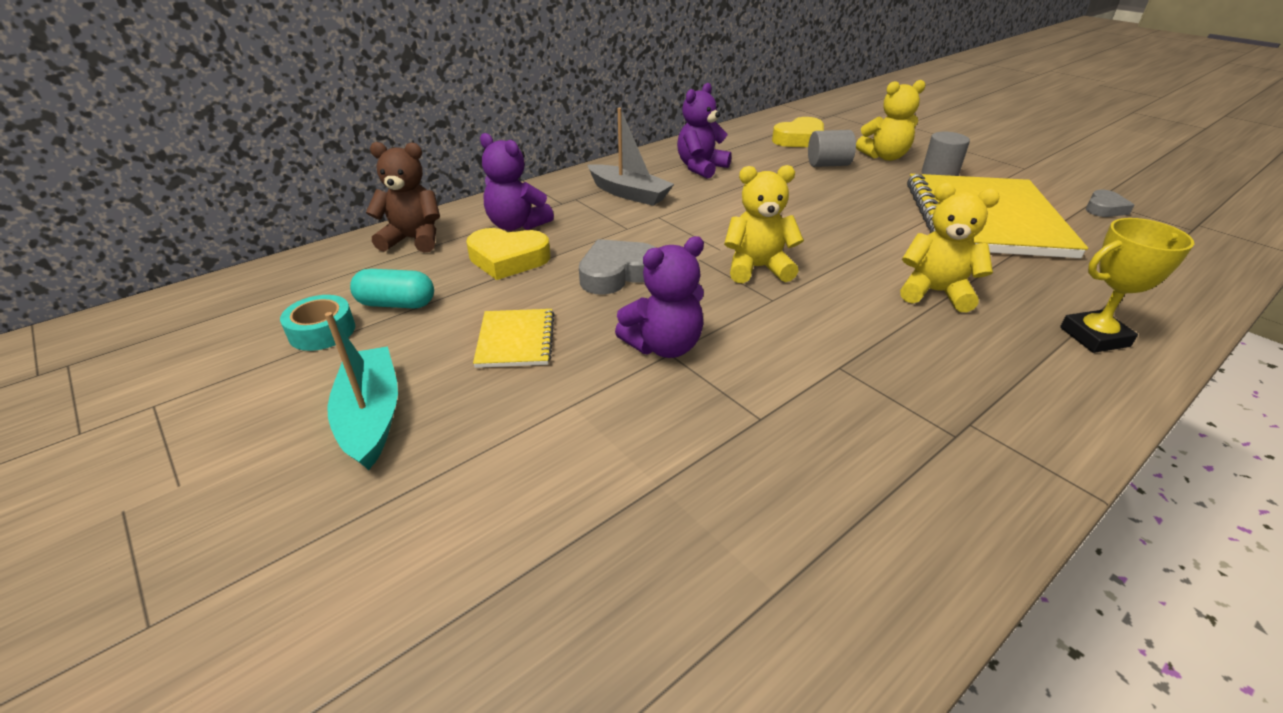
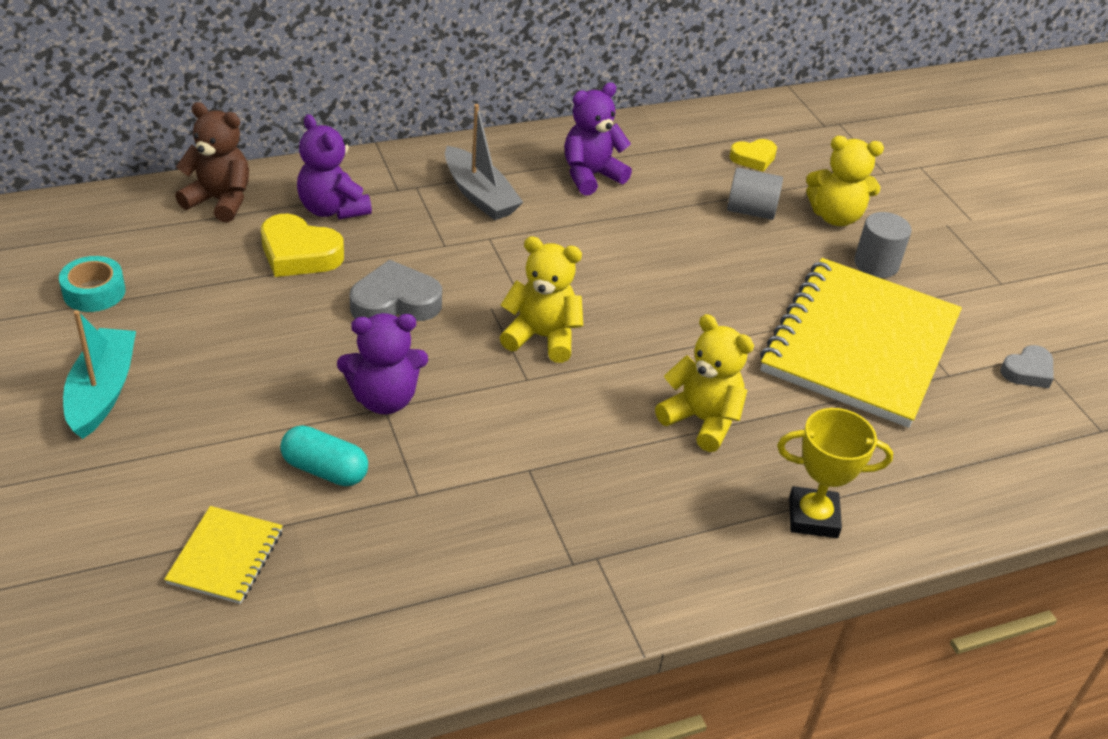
camera: 15 degrees right, 5 degrees up
turquoise capsule [350,269,434,309] -> turquoise capsule moved to [280,426,368,486]
yellow notebook [473,309,555,368] -> yellow notebook moved to [164,506,283,604]
yellow heart [772,117,824,147] -> yellow heart [729,139,777,172], size x0.62

